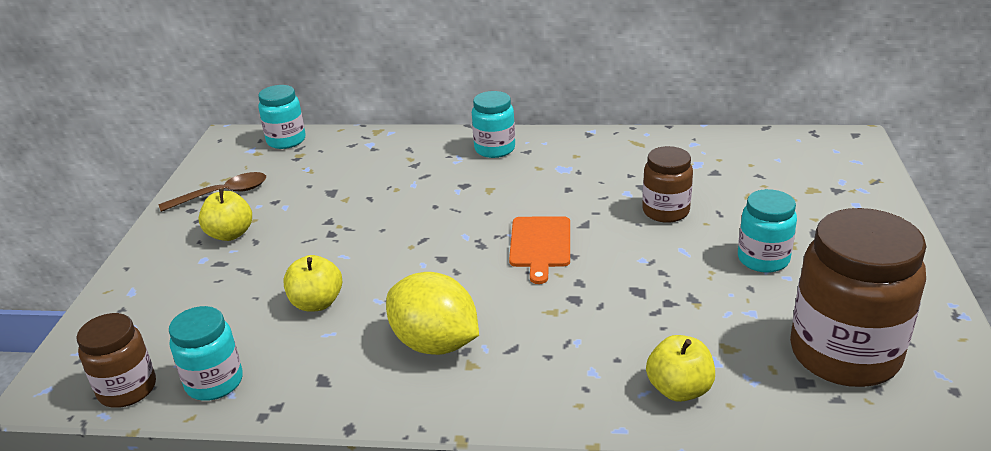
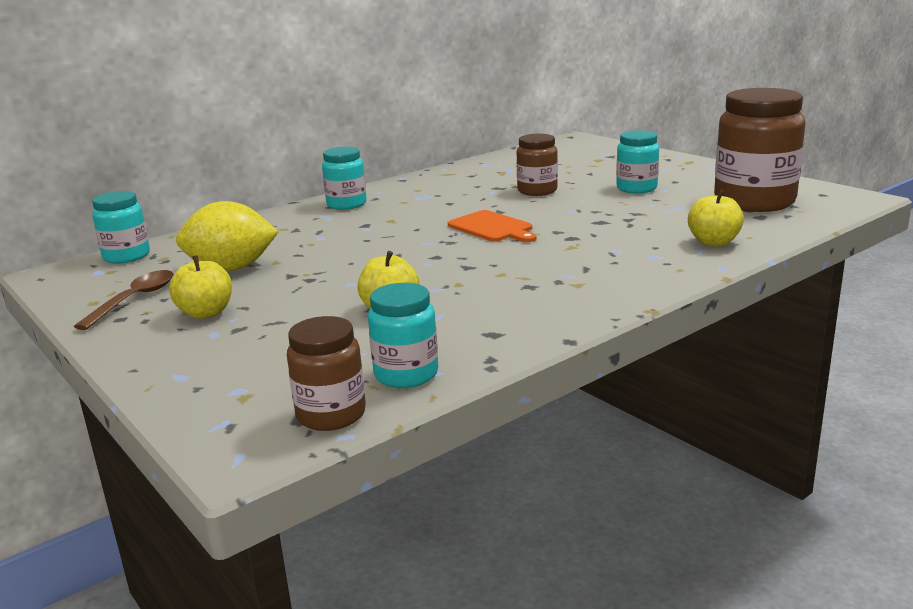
camera: 45 degrees left, 10 degrees down
yellow lemon [386,272,479,355] -> yellow lemon moved to [176,201,278,271]

